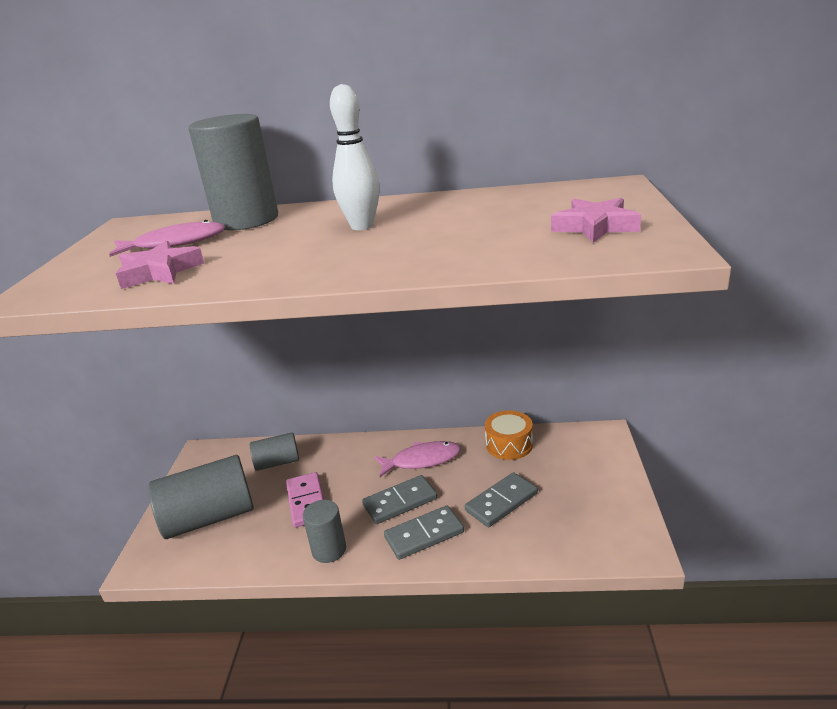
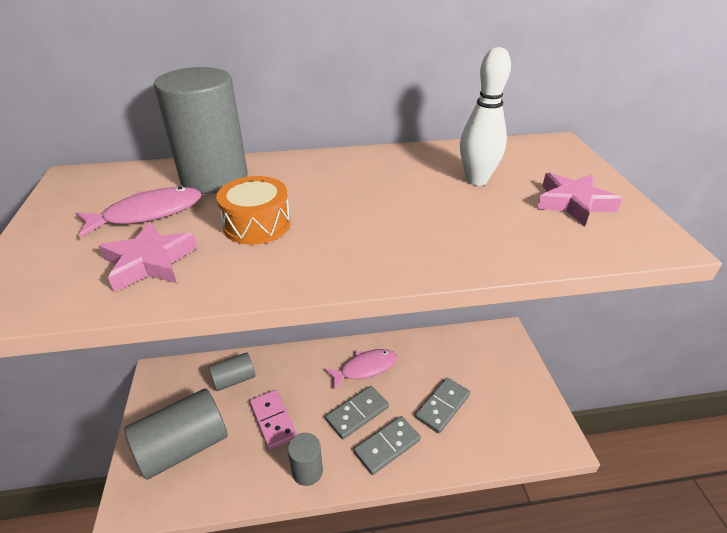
camera: 15 degrees left, 10 degrees up
white bowling pin [330,84,380,230] -> white bowling pin moved to [460,47,511,186]
orange drum [485,410,533,460] -> orange drum moved to [216,176,291,245]

